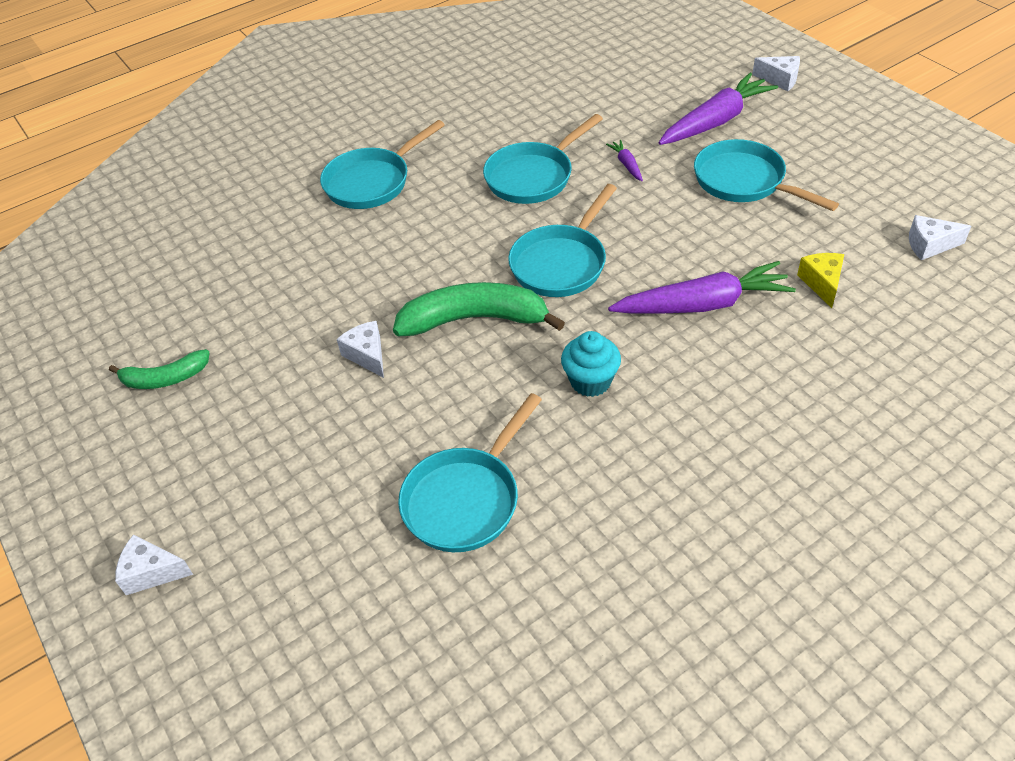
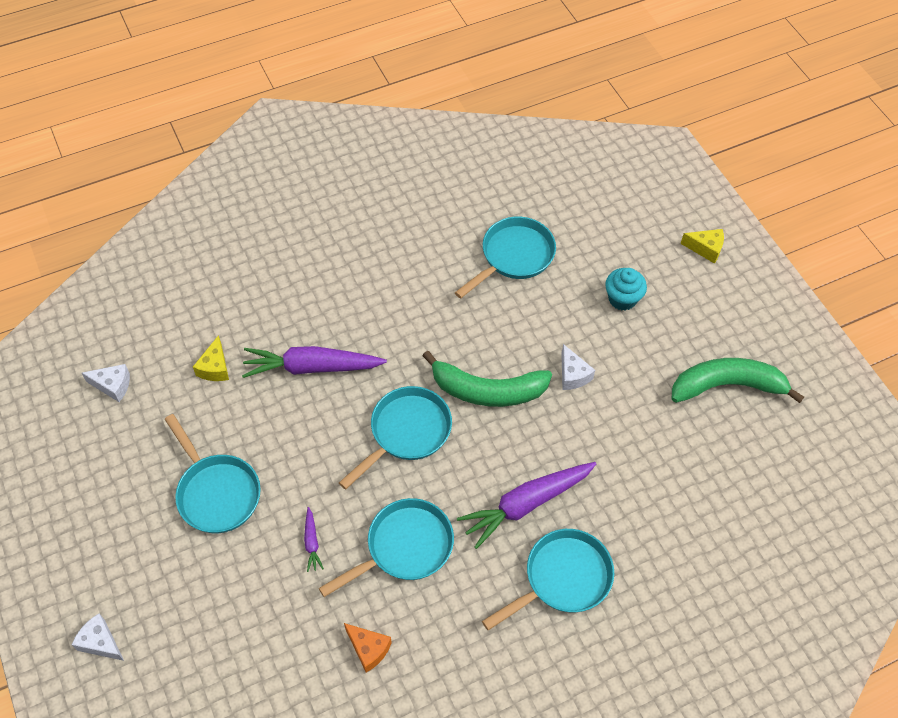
camera: 175 degrees left, 10 degrees up
green banana [109,349,210,389] -> green banana [672,358,804,403], size x1.72
white cheese [115,535,193,595] -> yellow cheese [680,229,724,264]
turquoise cupcake [561,331,621,397] -> turquoise cupcake moved to [605,268,647,311]
purple carrot [659,73,778,145] -> purple carrot moved to [457,462,596,549]
none -> orange cheese [344,623,392,672]

